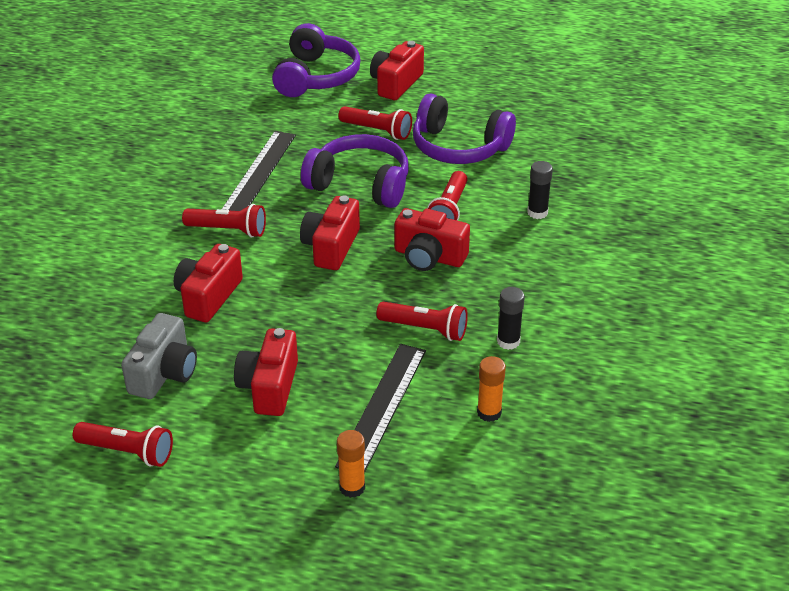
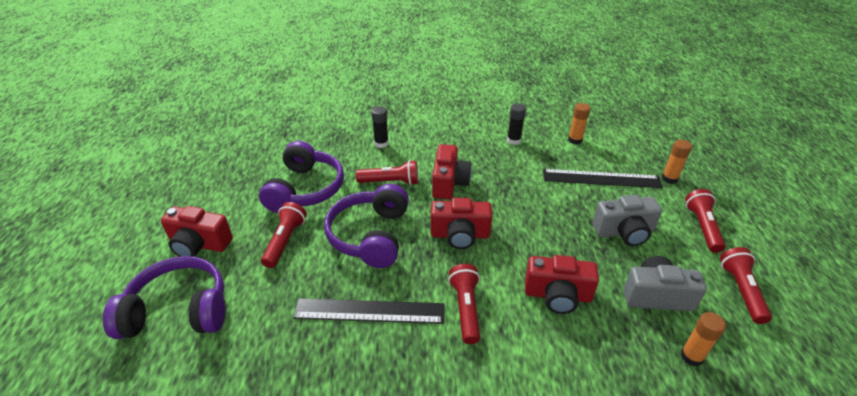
camera: 105 degrees left, 0 degrees up
red camera [234,328,298,416] -> grey camera [592,195,662,246]
red flashlight [376,302,468,341] -> red flashlight moved to [685,189,726,253]
none -> orange glue stick [681,312,726,366]

